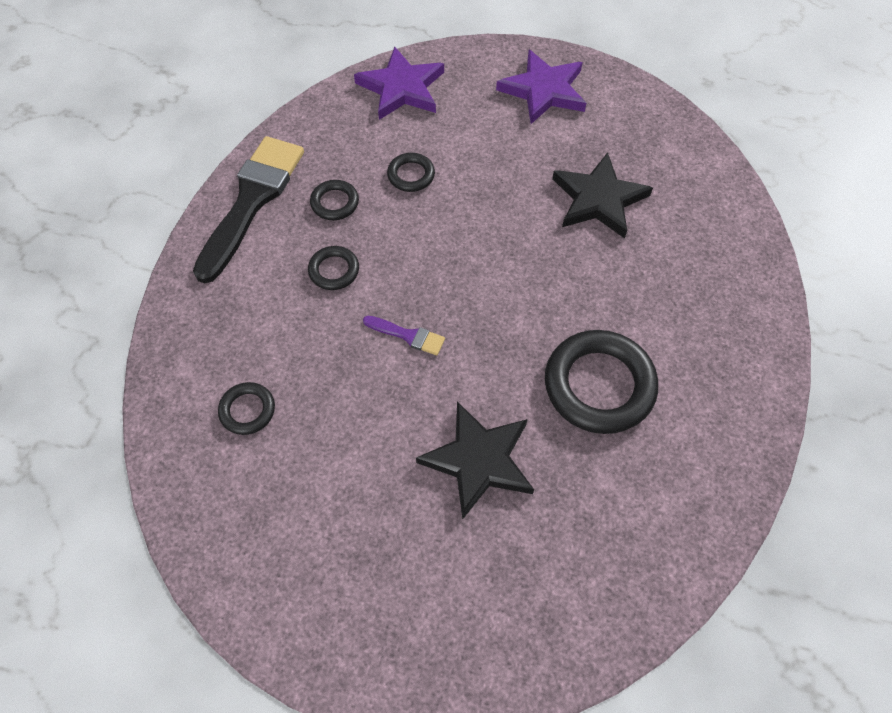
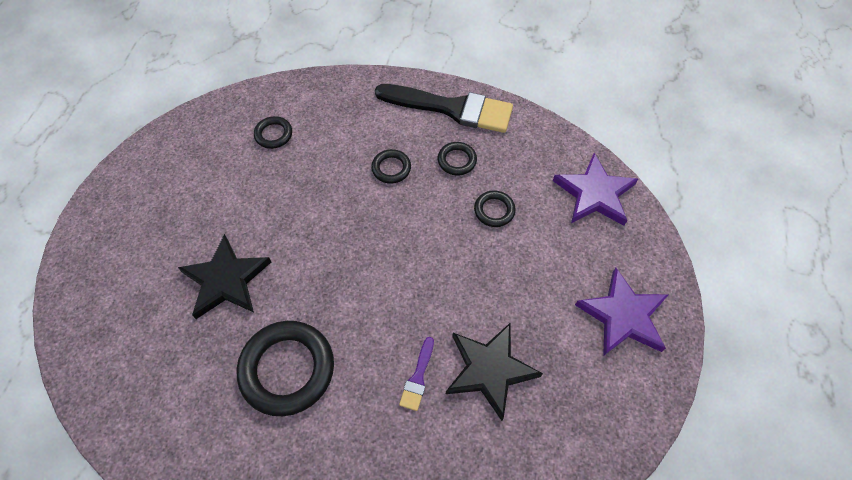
camera: 85 degrees right, 0 degrees up
purple brush [363,316,445,355] -> purple brush moved to [399,337,434,411]

